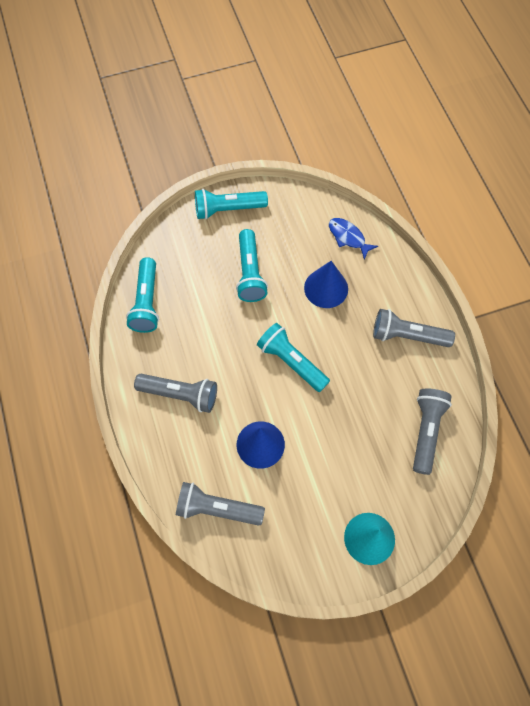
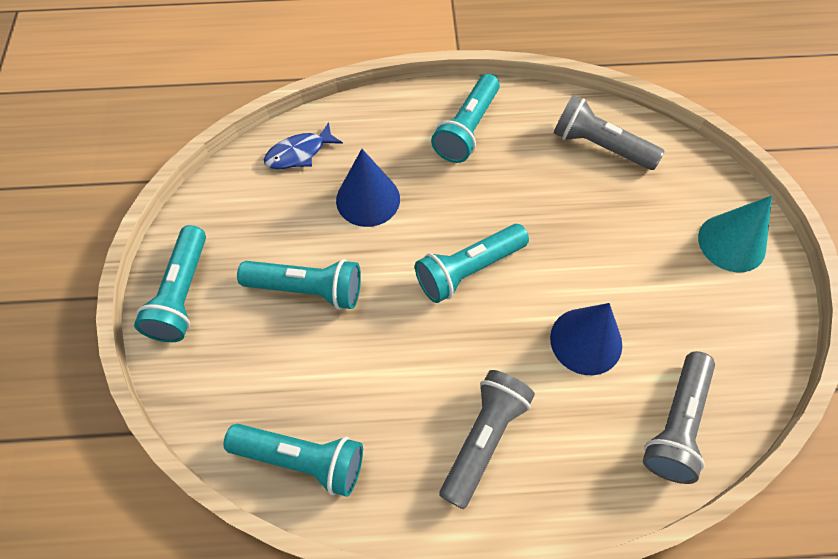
camera: 75 degrees left, 5 degrees down
grey flashlight [373,309,455,347] -> turquoise flashlight [431,74,500,163]

